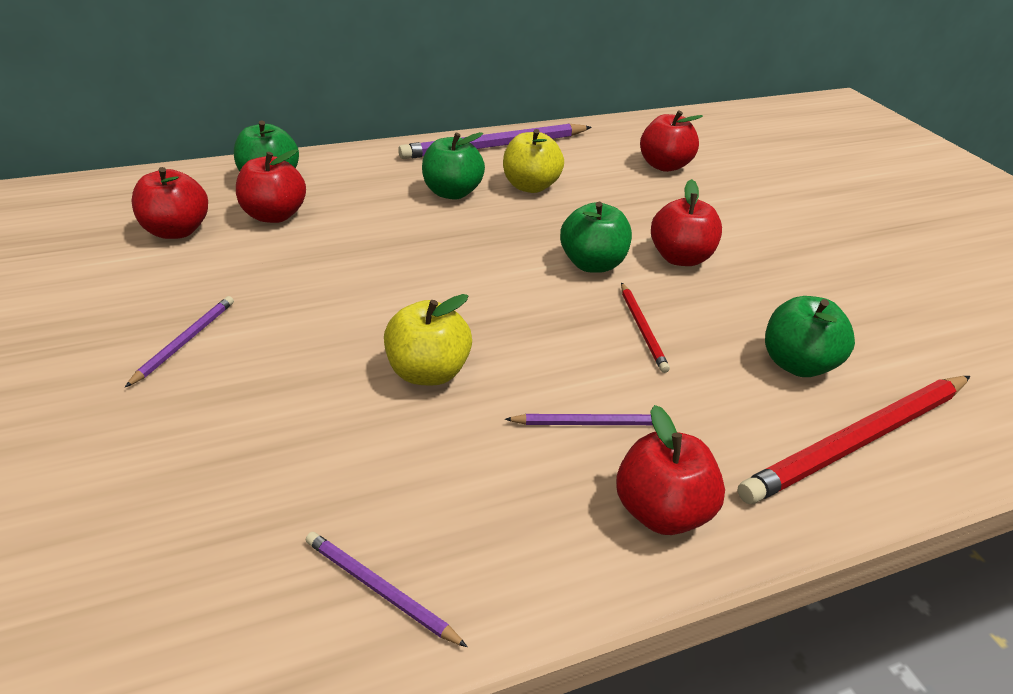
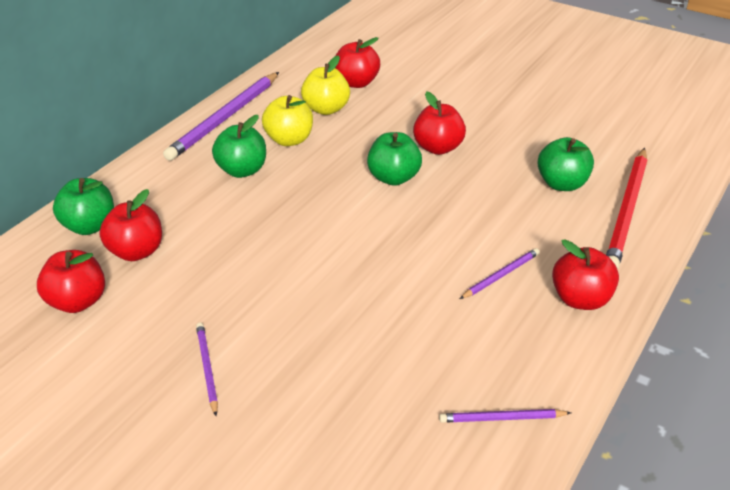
camera: 35 degrees left, 0 degrees up
yellow apple [384,294,472,386] -> yellow apple moved to [301,55,350,115]
red pencil [621,282,670,373] -> none

